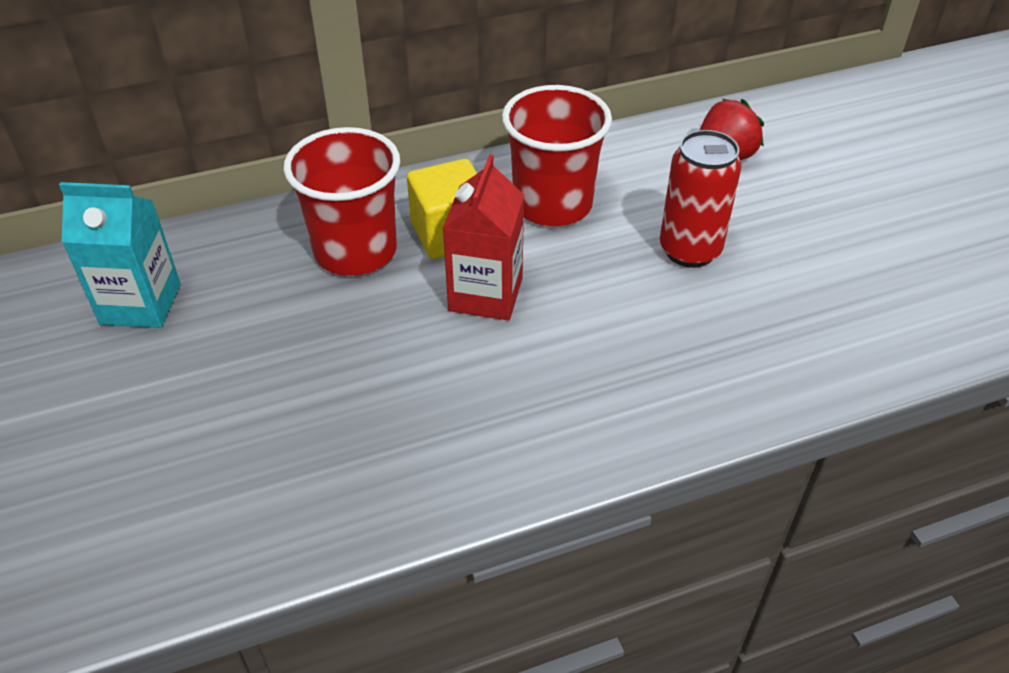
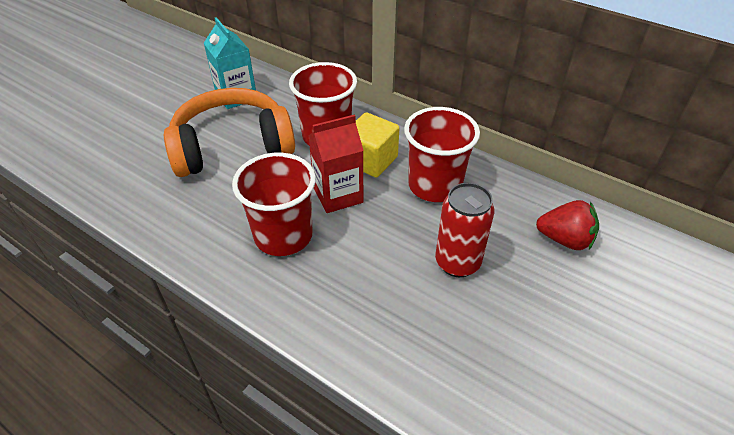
camera: 55 degrees right, 0 degrees up
none -> orange headphones [164,88,295,177]
none -> red cup [232,153,316,256]

